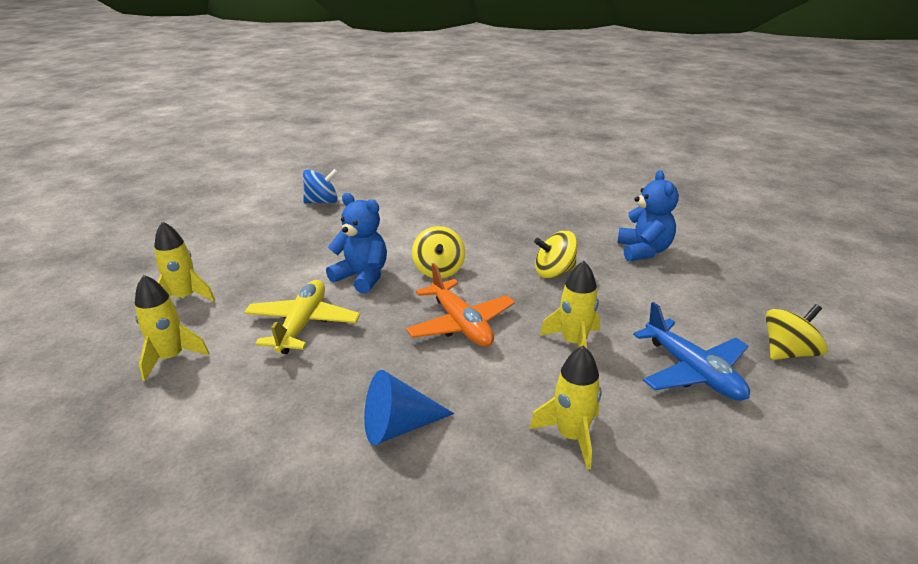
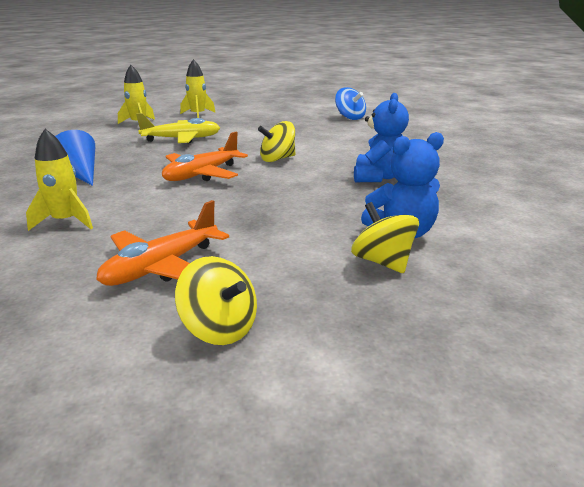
camera: 70 degrees right, 5 degrees down
blue teddy bear [326,193,387,294] -> blue teddy bear moved to [354,93,409,182]
yellow spinning top [534,231,577,278] -> yellow spinning top moved to [351,202,419,273]
yellow rocket [539,261,600,348] -> none
blue plane [633,302,750,401] -> orange plane [96,200,229,286]

